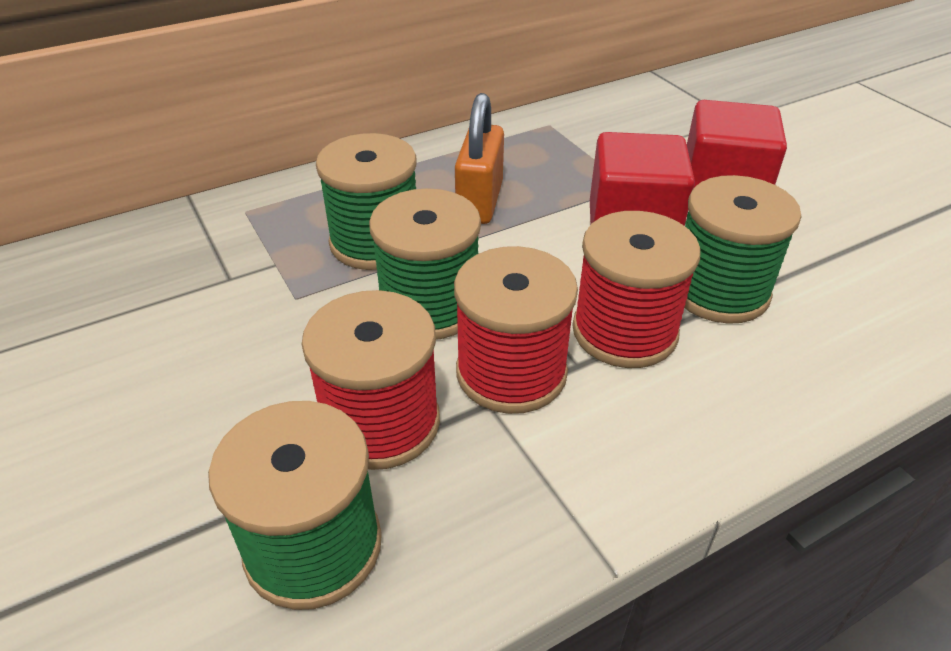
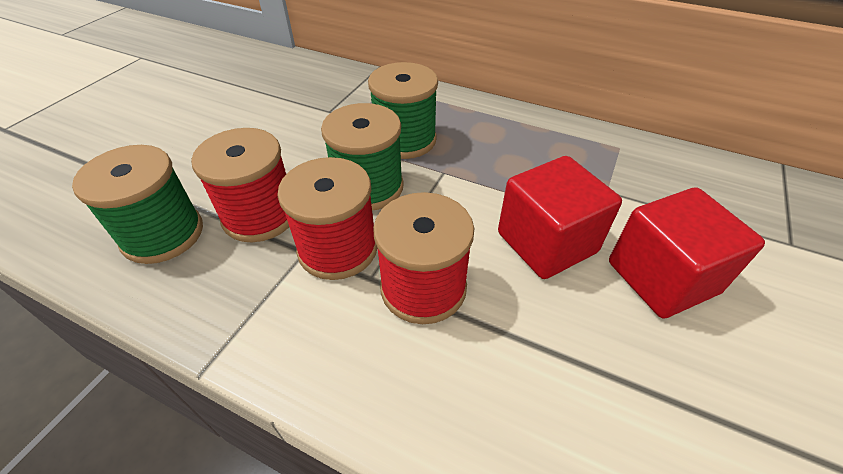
camera: 55 degrees right, 5 degrees up
orange padlock [455,93,504,224] -> none
green spool [684,175,802,324] -> none

